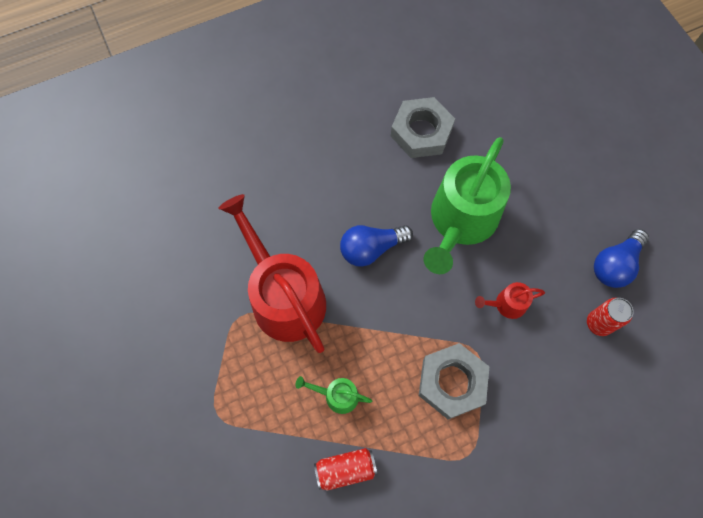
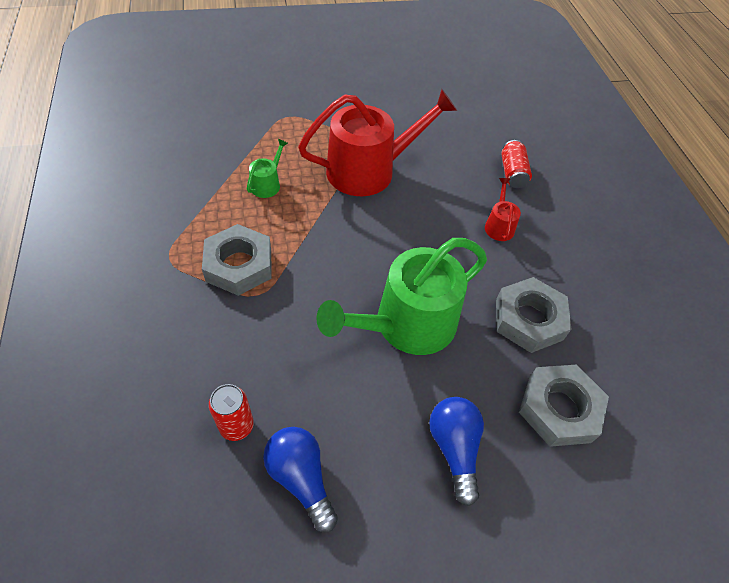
camera: 100 degrees right, 15 degrees down
red can [314,448,377,491] -> red can moved to [501,140,532,188]
blue light bulb [340,225,413,267] -> blue light bulb moved to [429,397,484,506]
green watering can [424,137,511,274] -> green watering can turned 75 degrees counterclockwise [317,238,487,355]
red watering can [475,282,545,319] -> red watering can moved to [485,178,521,241]
none -> grey nut [519,365,609,447]

